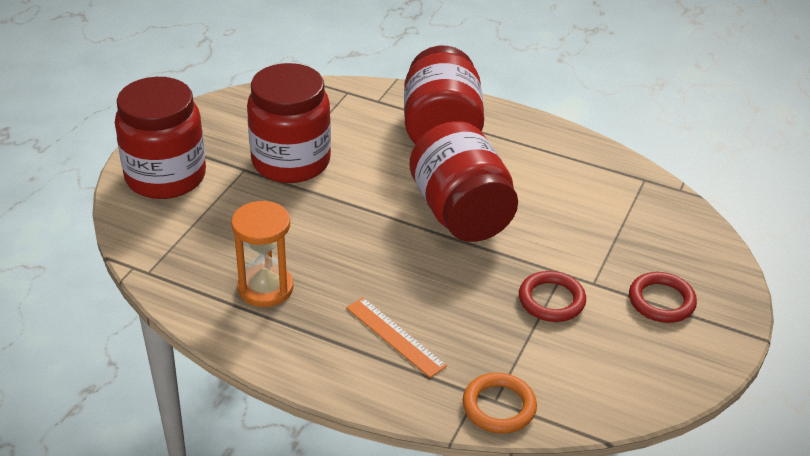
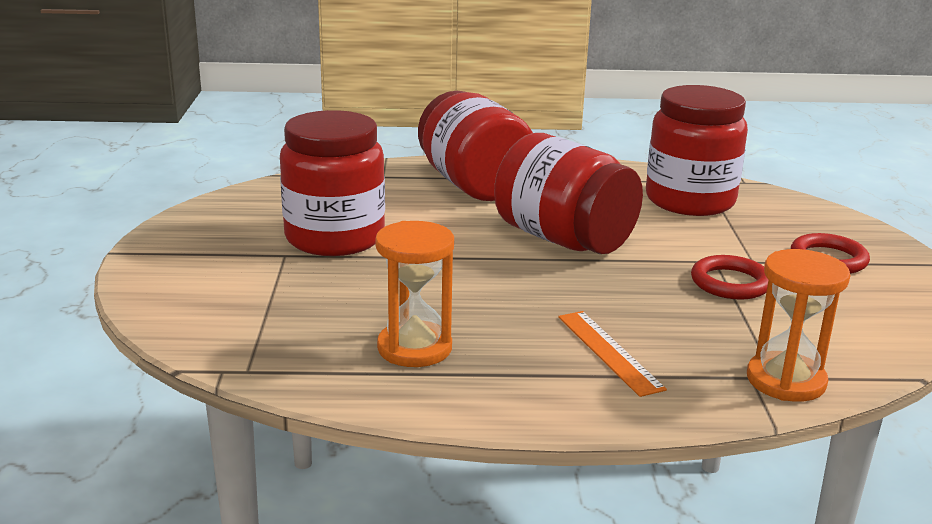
camera: 25 degrees left, 15 degrees down
red jar [115,77,206,199] -> red jar moved to [646,85,748,216]
orange ruler [346,297,447,378] -> orange ruler turned 45 degrees clockwise [558,311,667,397]
orange ring [463,373,537,433] -> orange hourglass [747,249,851,402]

